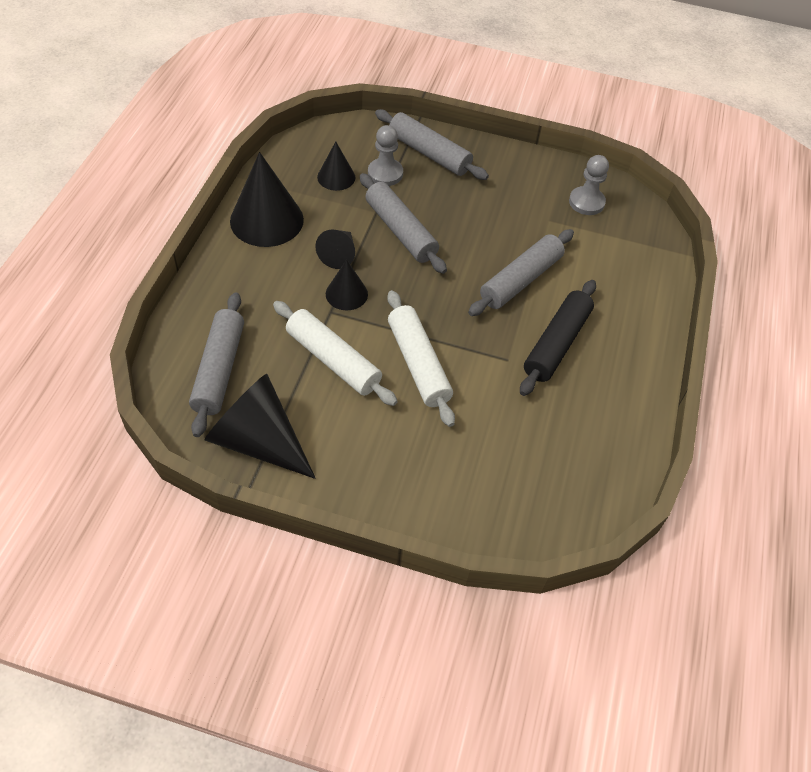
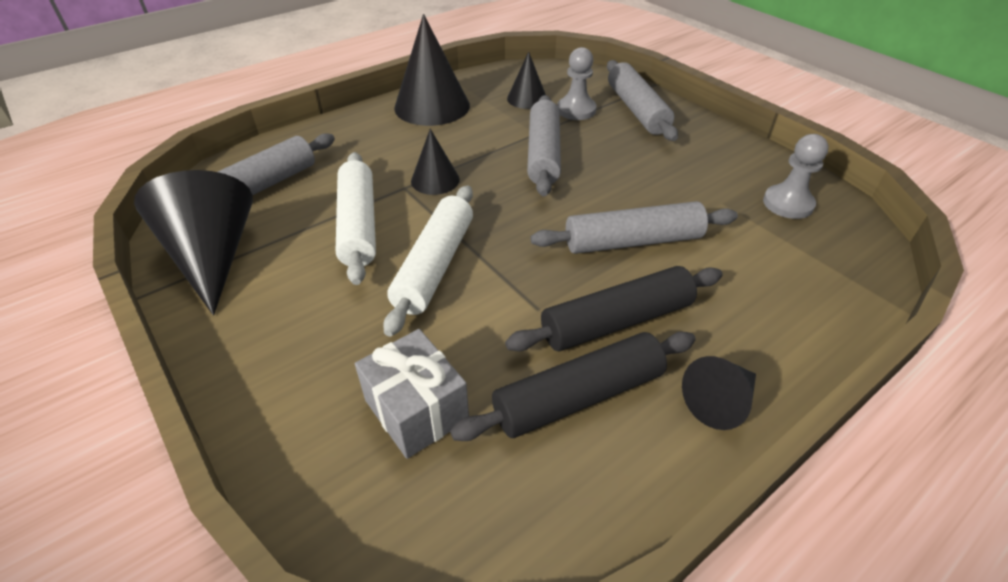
camera: 40 degrees right, 10 degrees down
black cone [315,230,355,269] -> black cone moved to [682,356,756,430]
none -> grey gift [355,329,469,459]
none -> black rolling pin [450,332,696,441]

